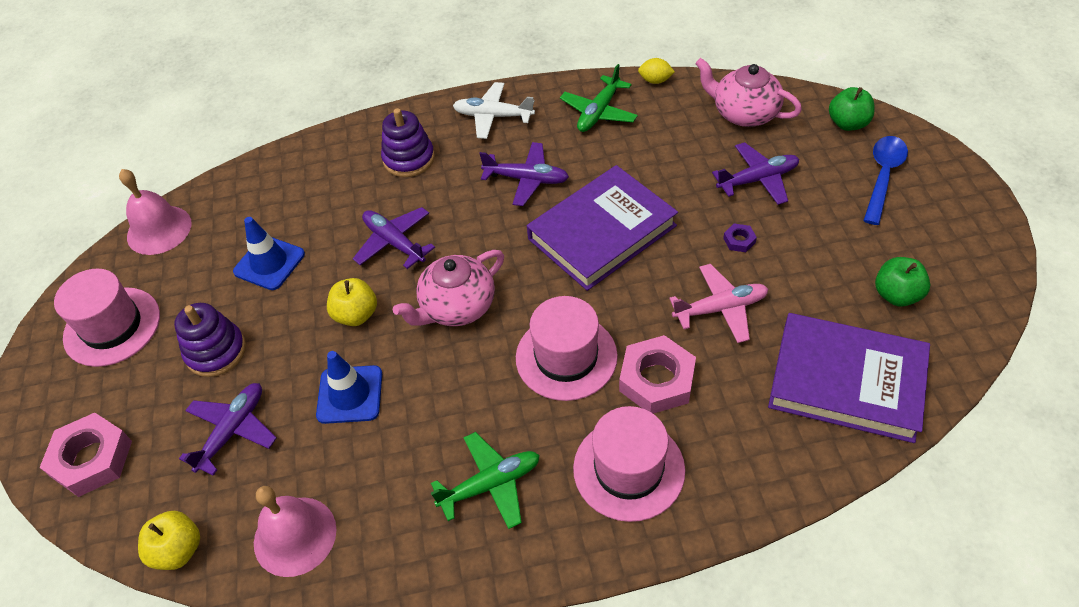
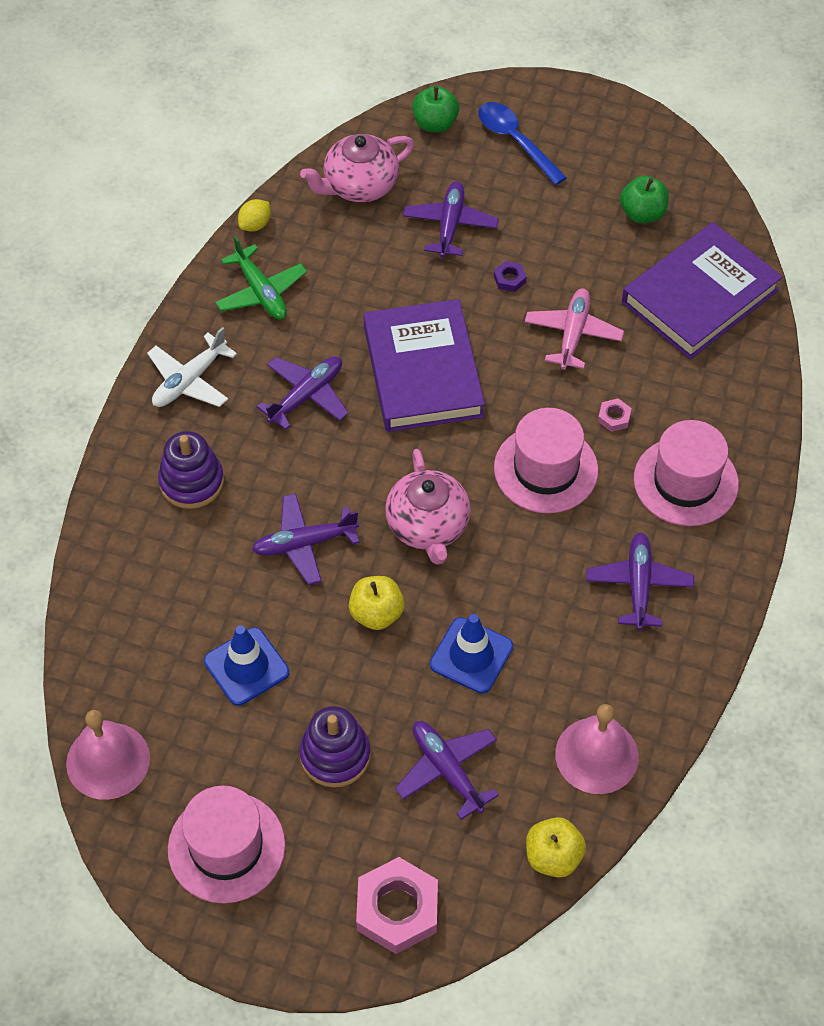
camera: 65 degrees left, 5 degrees up
green plane [431,432,540,529] -> purple plane [586,533,694,630]
pink nut [619,335,696,414] -> pink nut [598,398,632,432], size x0.44

